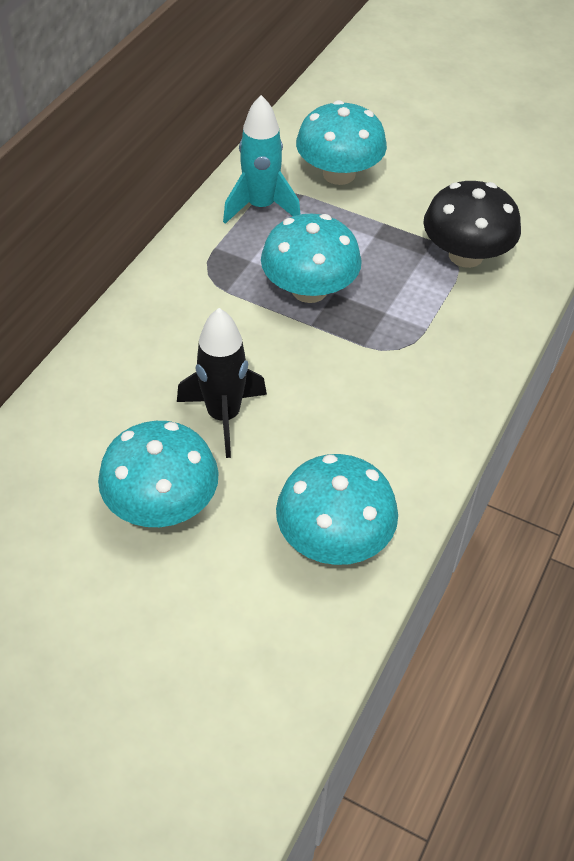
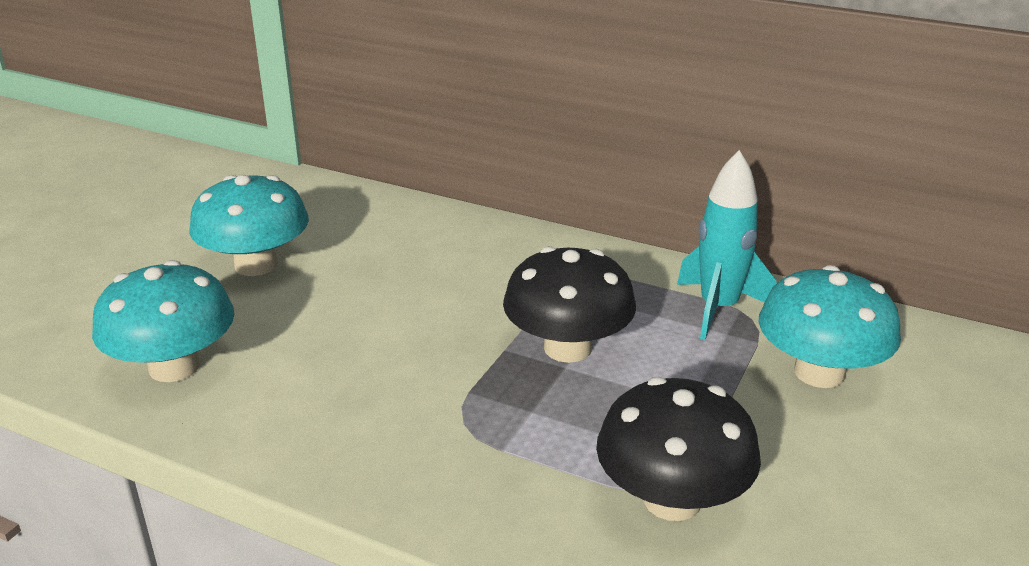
camera: 90 degrees right, 20 degrees down
black rocket [177,308,267,458] -> none
turquoise mushroom [261,214,362,303] -> black mushroom [503,246,636,363]

